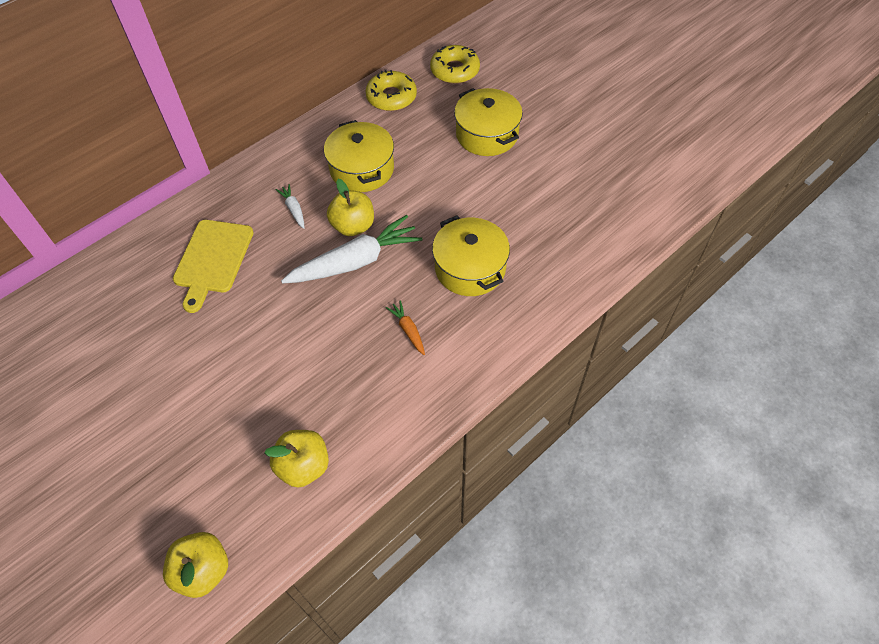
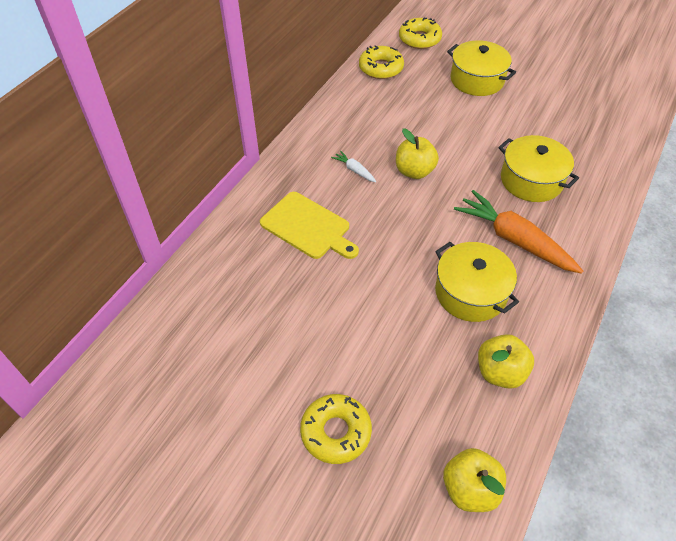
camera: 20 degrees left, 5 degrees down
yellow cutting board [173,220,254,313] -> yellow cutting board turned 45 degrees counterclockwise [260,192,359,259]
white carrot [281,215,422,284] -> none
yellow pot [324,120,394,192] -> yellow pot moved to [435,242,519,322]
orange carrot [386,300,425,355] -> orange carrot [454,190,583,274], size x2.26
none -> yellow donut [300,394,372,464]

